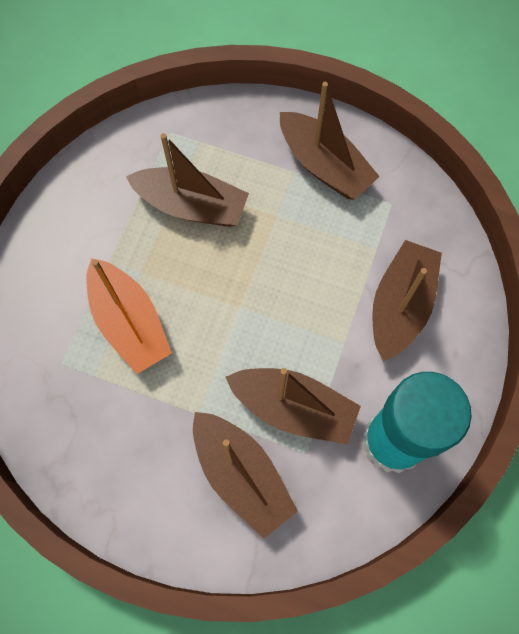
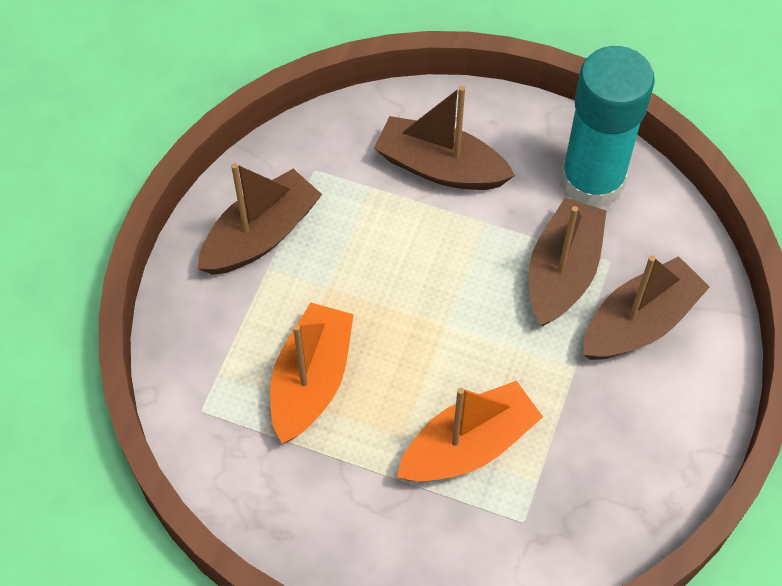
camera: 90 degrees left, 10 degrees down
brown boat [126,133,249,227] -> orange boat [270,303,354,443]

